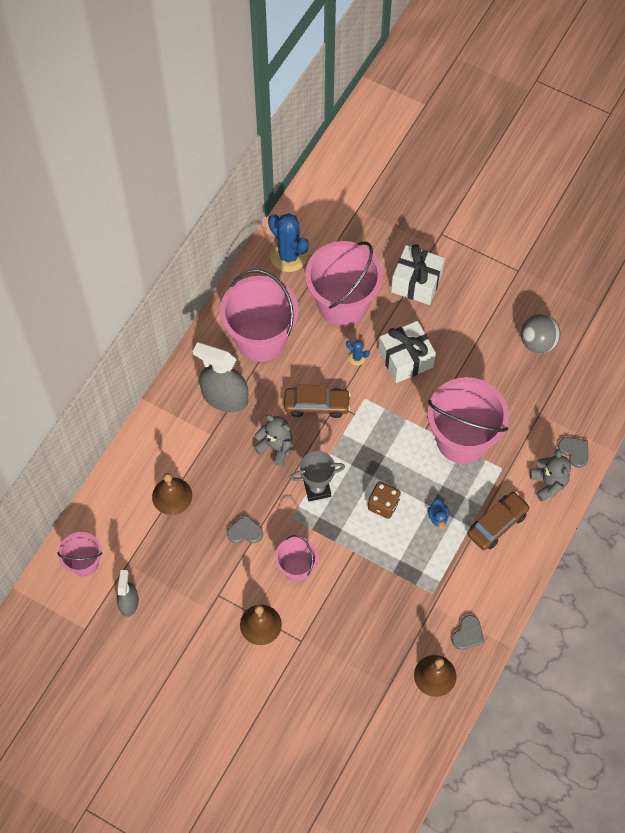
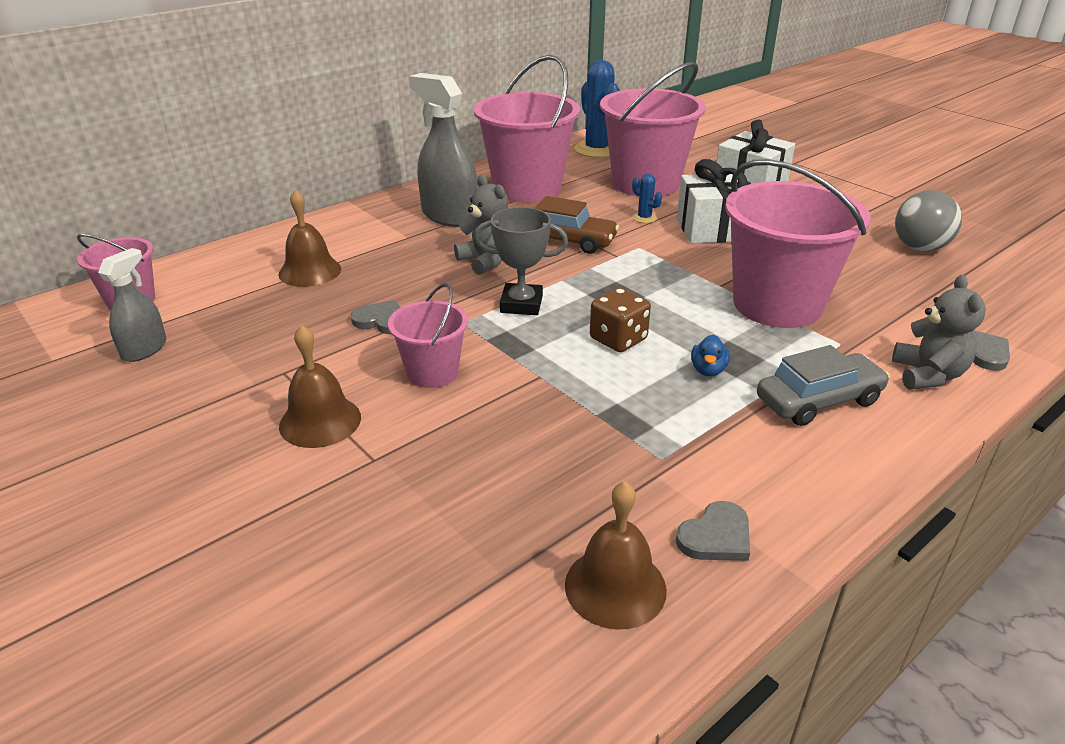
camera: 20 degrees right, 30 degrees down
brown car [467,491,530,550] -> grey car [757,345,890,426]

